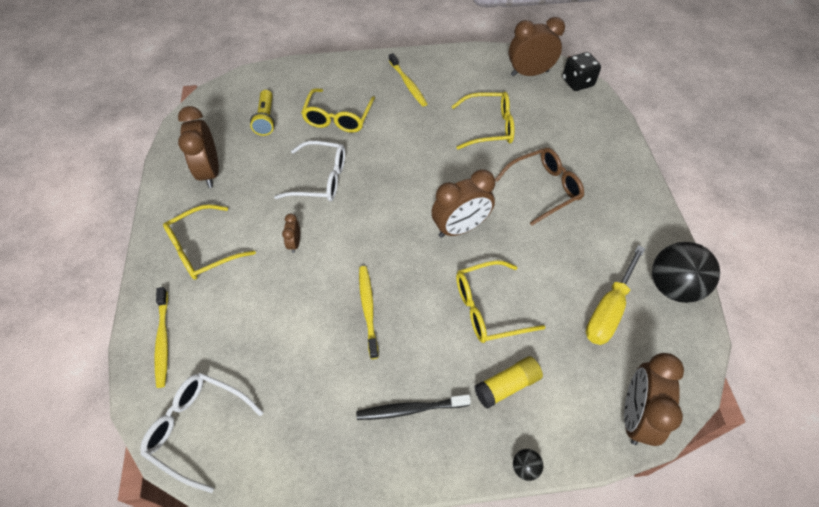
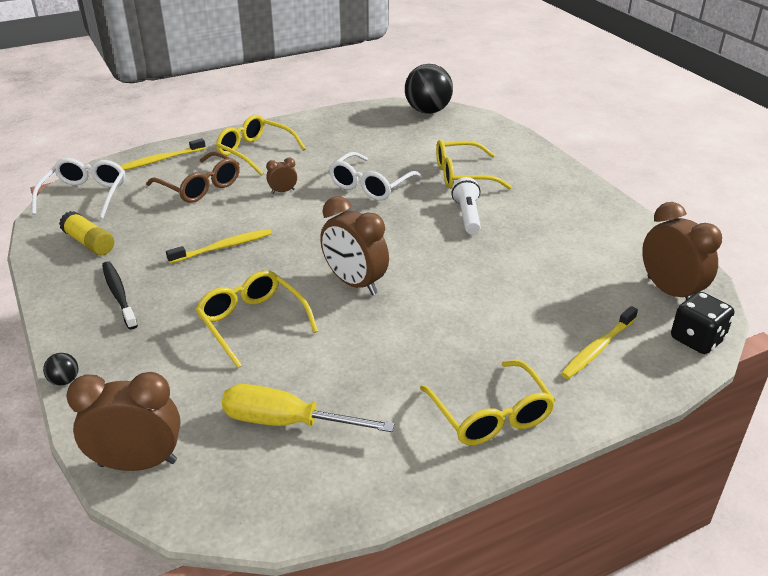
camera: 70 degrees right, 20 degrees down
brown clock [178,106,219,188] -> none
yellow flashlight [250,90,275,136] -> none
white glasses [274,141,345,201] -> white glasses turned 45 degrees clockwise [329,152,422,201]
yellow toothbrush [389,53,427,107] -> yellow toothbrush moved to [561,306,638,379]
yellow glasses [451,92,515,150] -> yellow glasses moved to [420,360,555,445]
yellow glue stick [474,356,543,409] -> yellow glue stick moved to [59,211,114,255]
brown glasses [495,148,584,226] -> brown glasses moved to [146,151,240,203]
black ball [652,242,720,303] -> black ball moved to [405,64,453,114]
none -> white flashlight [451,177,481,234]

